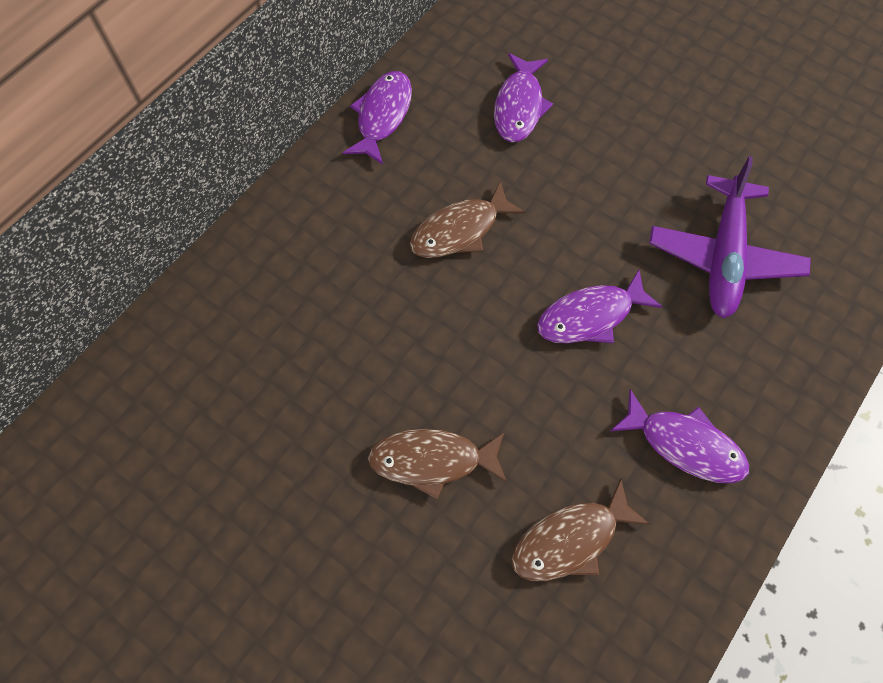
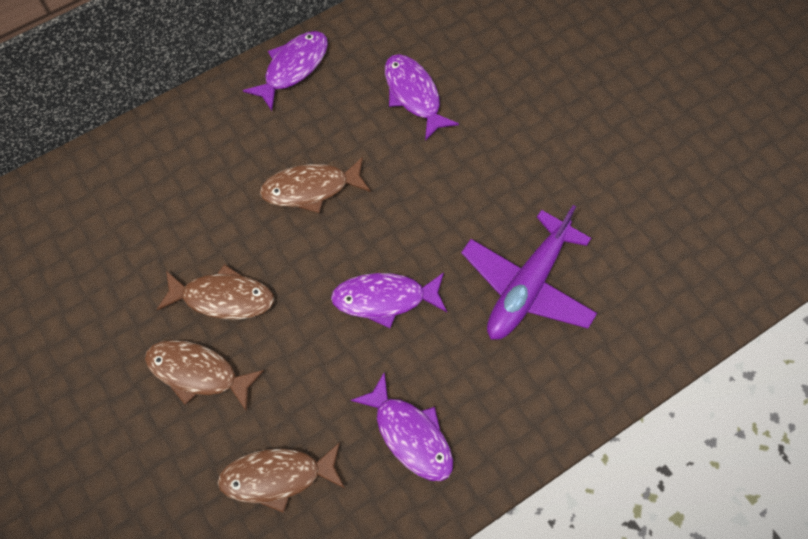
camera: 20 degrees right, 0 degrees up
purple fish [494,53,553,142] -> purple fish turned 120 degrees clockwise [385,54,459,141]
none -> brown fish [157,264,274,320]

